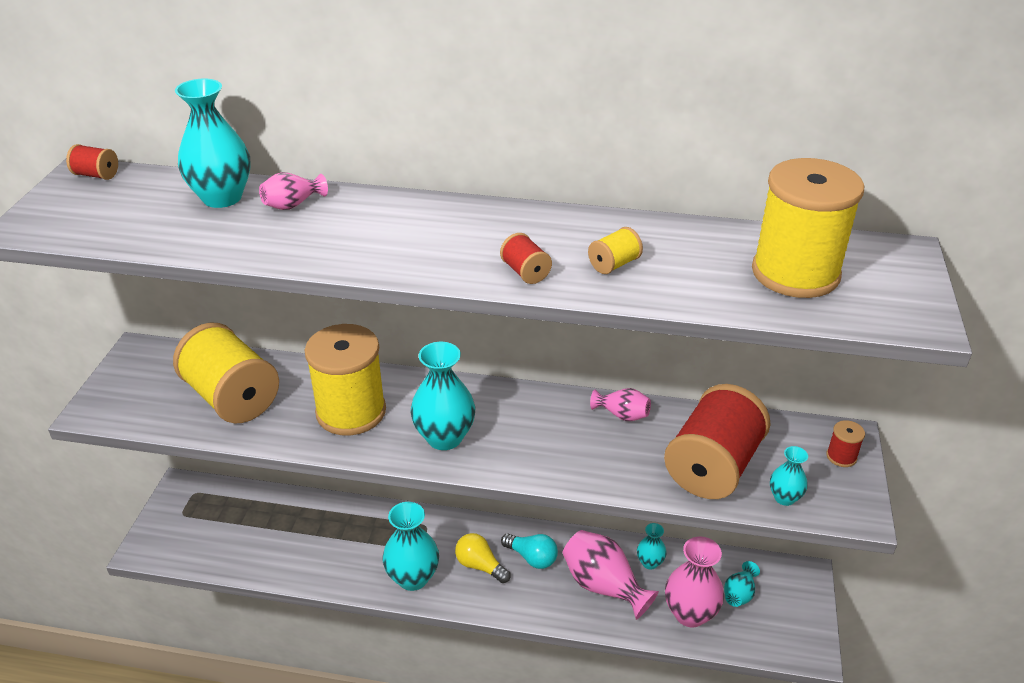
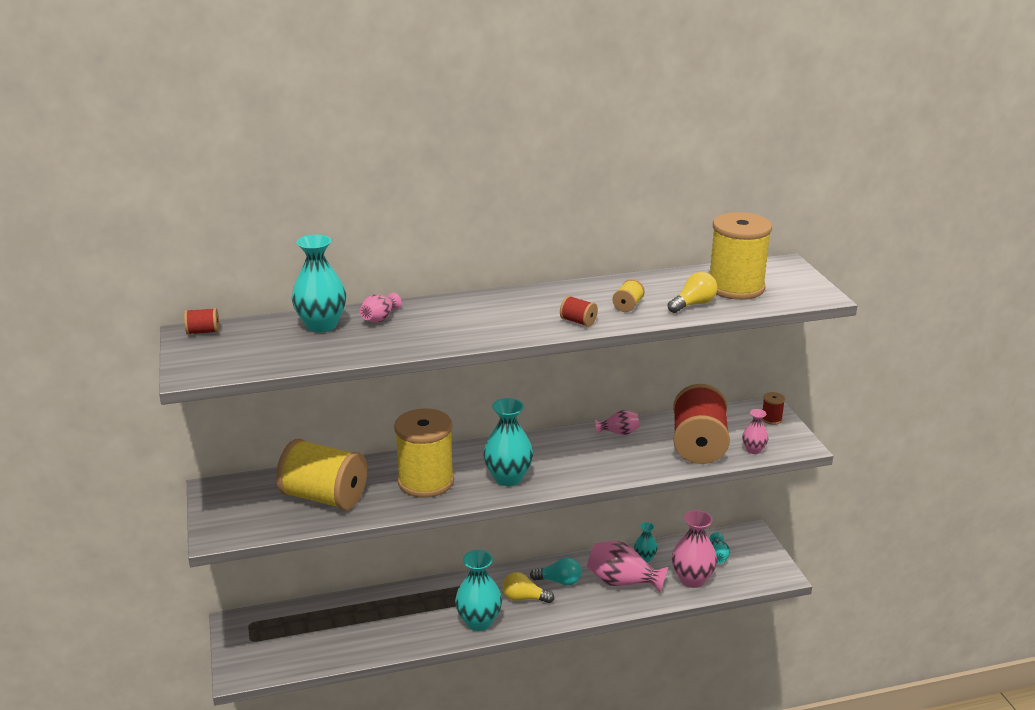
camera: 25 degrees left, 10 degrees down
turquoise vase [770,446,808,506] -> pink vase [742,409,768,454]
none -> yellow light bulb [668,272,717,313]

